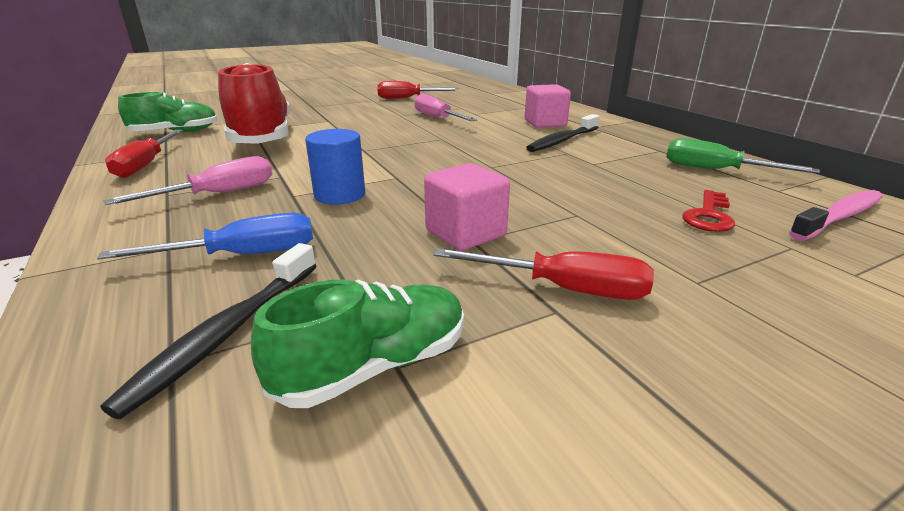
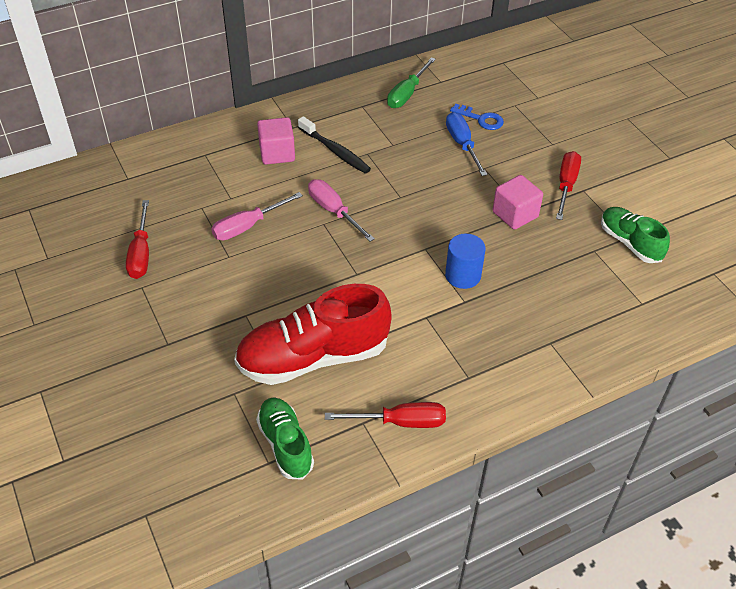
camera: 90 degrees left, 20 degrees up
blue screwdriver [97,213,313,259] -> blue screwdriver moved to [446,112,488,176]
black toothbrush [101,243,316,419] -> none
pink screwdriver [104,156,272,205] -> pink screwdriver moved to [308,179,375,242]
red key [682,190,735,232] -> blue key [450,104,504,130]
pink toothbrush [789,190,883,241] -> none

